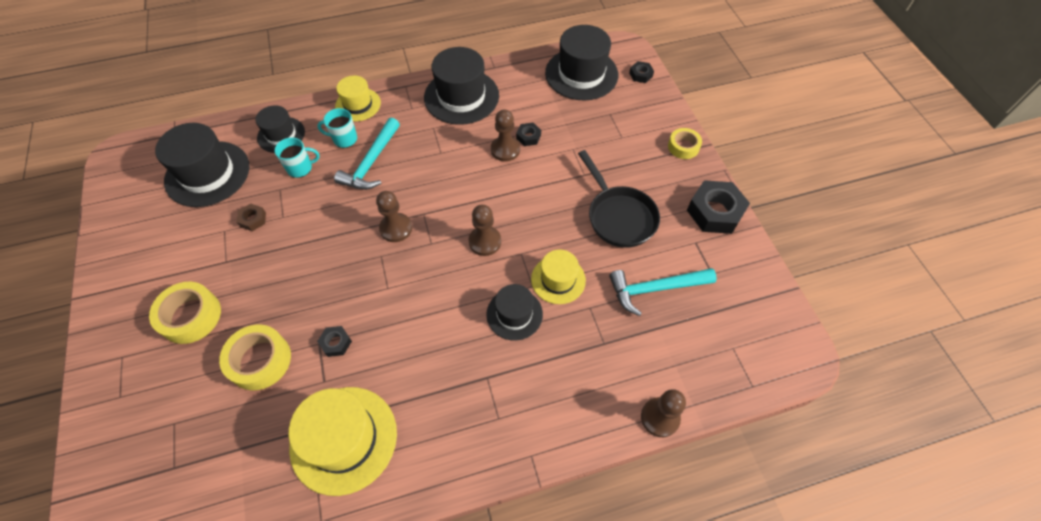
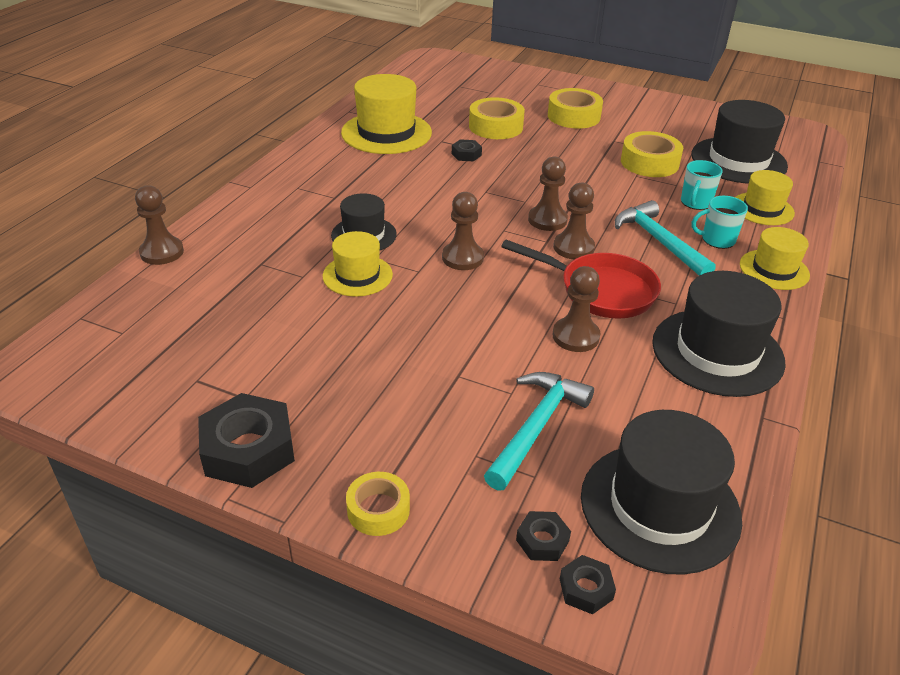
camera: 130 degrees right, 20 degrees down
brown nut [237,203,266,231] -> yellow tape [621,131,683,177]
black hat [255,105,305,153] -> yellow hat [735,170,795,225]
turquoise mug [317,108,357,148] -> turquoise mug turned 135 degrees counterclockwise [692,196,748,249]
black nut [516,123,541,146] -> black nut moved to [516,511,571,561]
black pan [578,150,660,248] -> none
turquoise hammer [609,268,717,316] -> turquoise hammer moved to [484,372,594,491]
none -> red pan [501,240,661,319]
none -> brown pawn [553,182,595,259]

